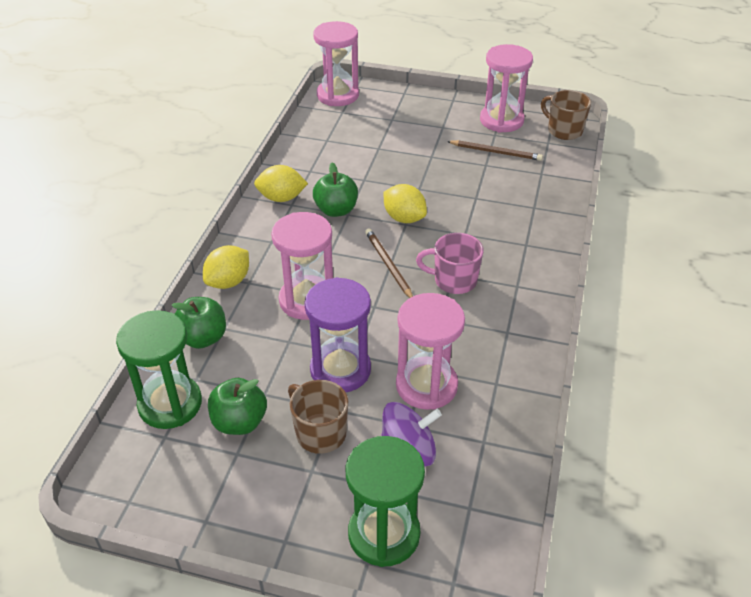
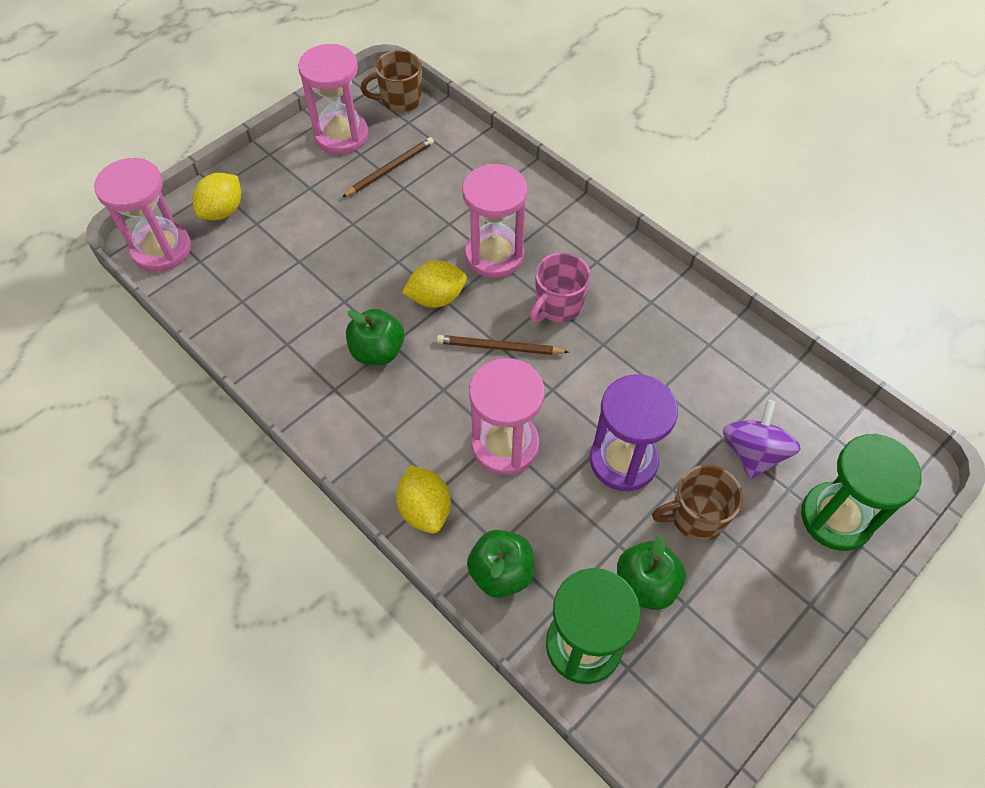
camera: 60 degrees left, 15 degrees up
yellow lemon [254,165,308,202] -> yellow lemon moved to [193,173,241,220]
pink hourglass [396,293,465,410] -> pink hourglass moved to [462,164,528,278]

